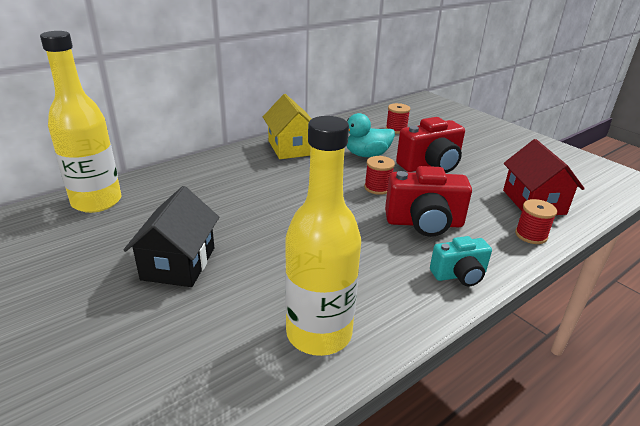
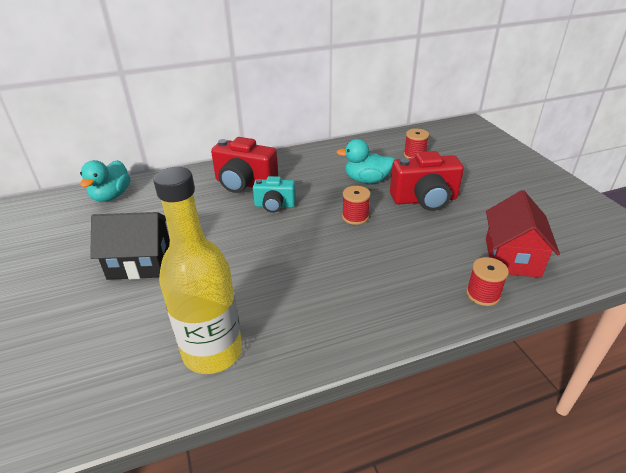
camera: 20 degrees right, 5 degrees up
yellow bottle [40,31,121,213] -> turquoise duck [80,160,130,202]
black house [124,186,219,287] -> black house turned 60 degrees clockwise [90,212,170,280]
yellow house [263,94,311,159] -> none
red camera [385,166,472,237] -> red camera moved to [211,137,278,193]
turquoise camera [430,236,492,286] -> turquoise camera moved to [253,176,296,213]

